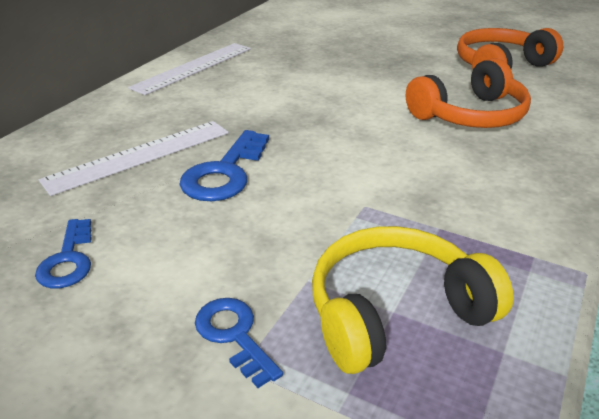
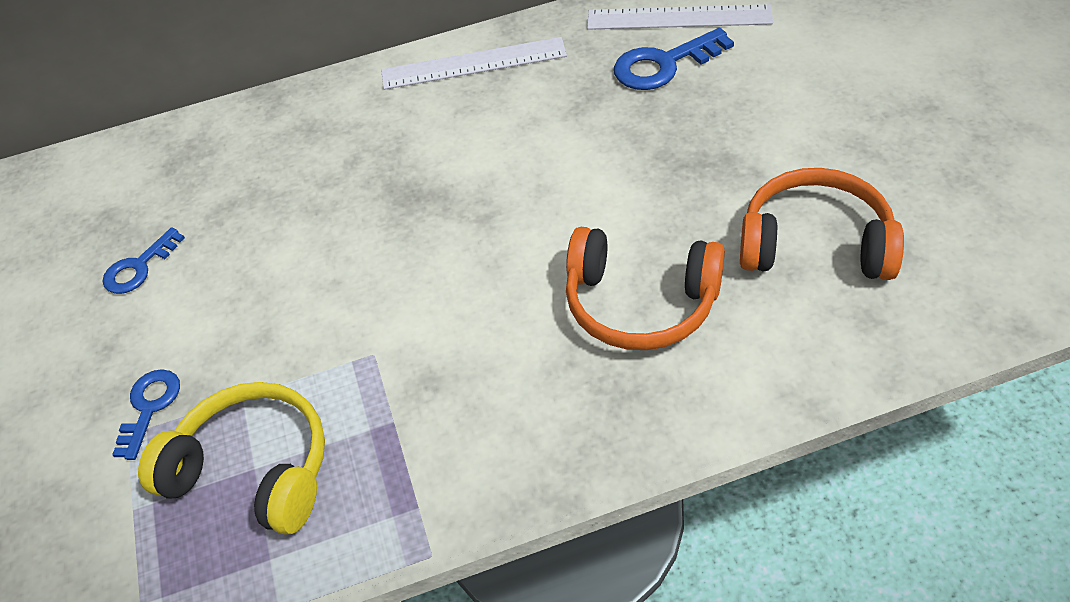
camera: 50 degrees right, 15 degrees up
white ruler [39,121,229,196] -> white ruler moved to [587,4,773,30]
blue key [179,130,269,201] -> blue key moved to [614,28,734,90]

